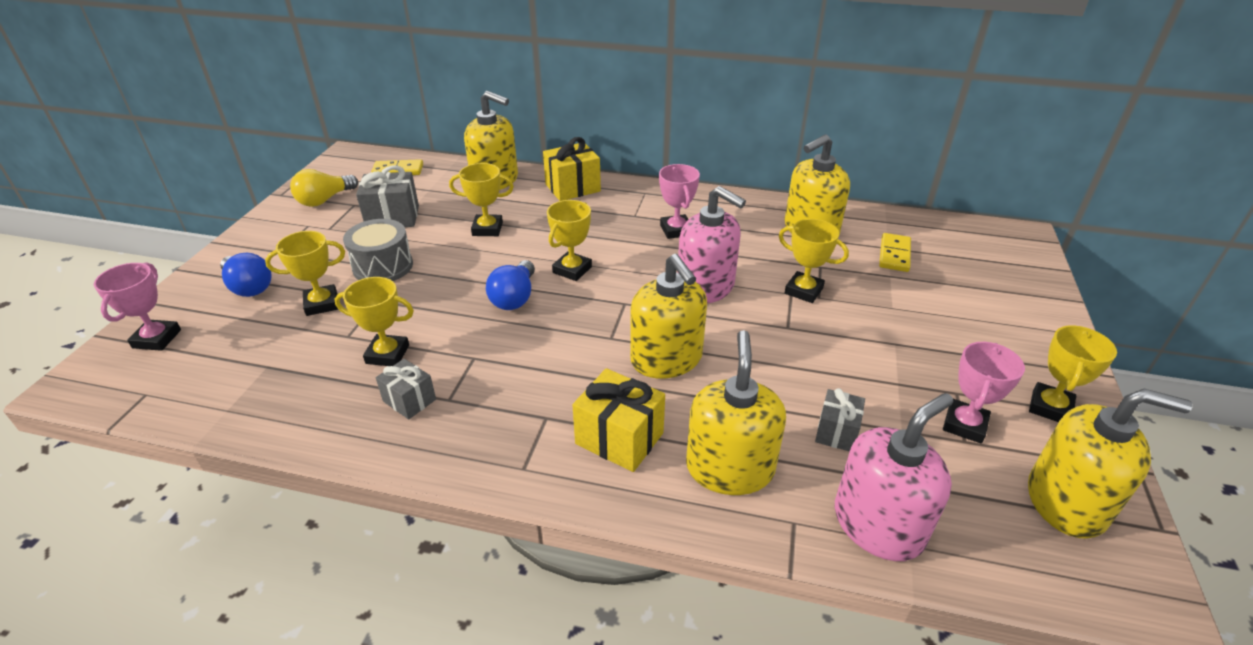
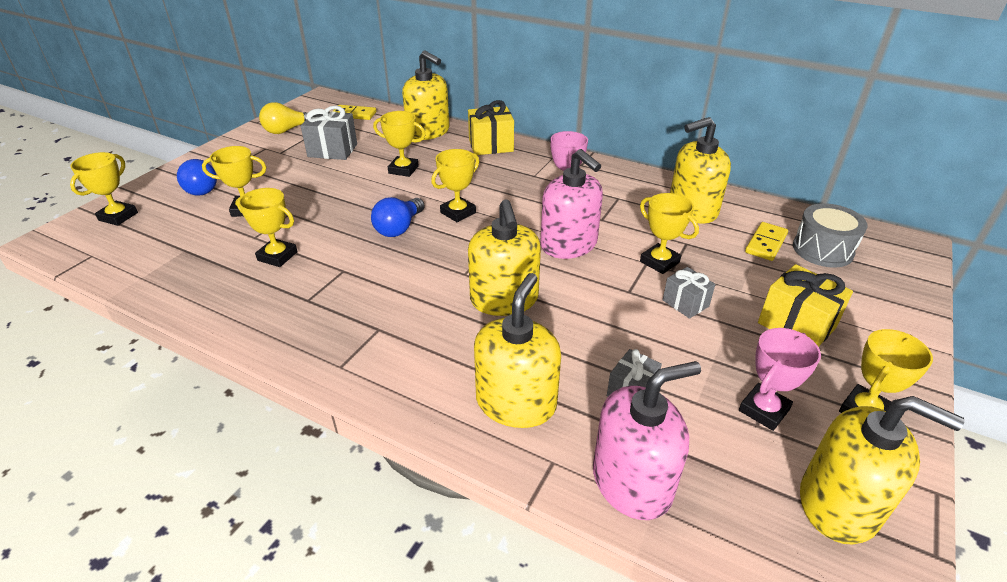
camera: 15 degrees right, 0 degrees up
pink trophy [94,262,181,351] -> yellow trophy [70,152,138,226]
grey drum [343,219,413,281] -> grey drum moved to [793,203,868,268]
grey gift [376,359,436,420] -> grey gift moved to [663,267,715,319]
yellow gift [572,368,665,472] -> yellow gift moved to [758,264,853,347]

